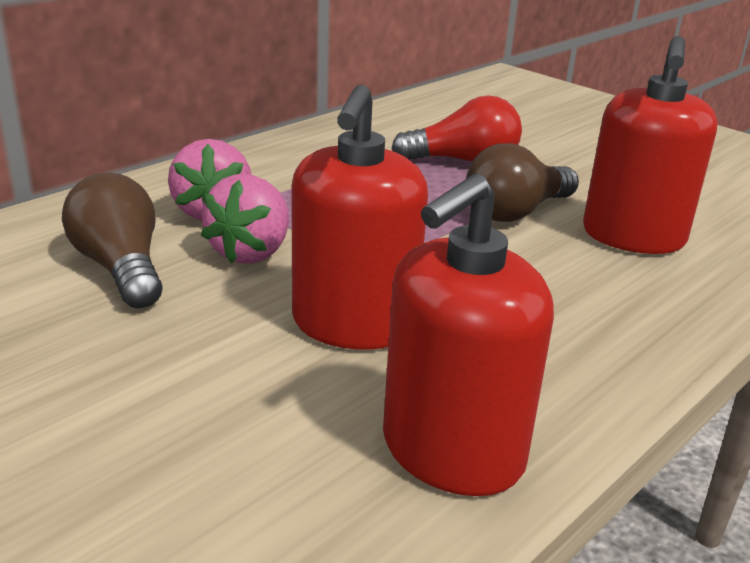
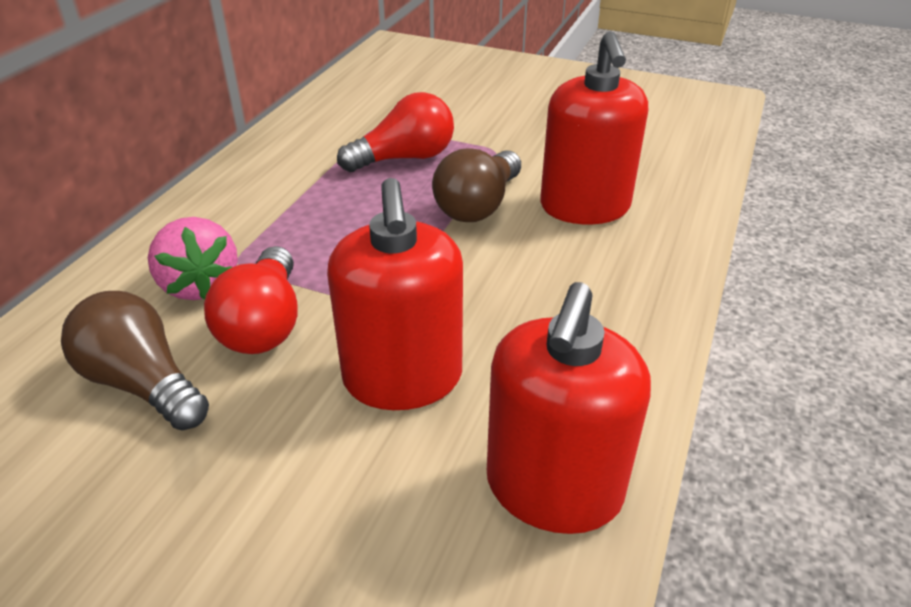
camera: 20 degrees left, 10 degrees up
pink strawberry [201,174,289,264] -> red light bulb [204,246,298,354]

